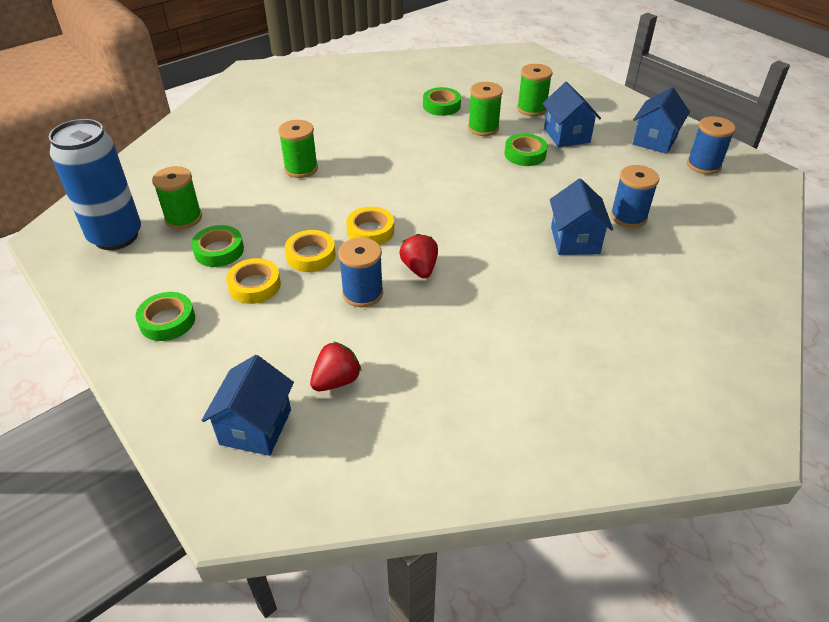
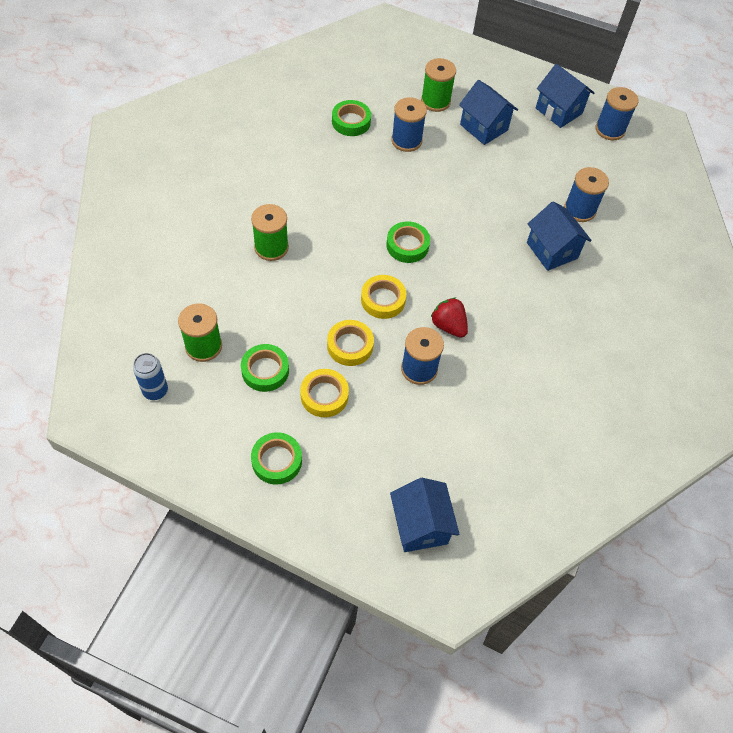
camera: 30 degrees left, 15 degrees up
blue can [49,119,141,250] -> blue can [133,353,168,400], size x0.47
red strawberry [310,342,362,391] -> none
green spool [468,82,503,136] -> blue spool [391,97,427,152]
green tape [505,134,548,166] -> green tape moved to [386,221,430,263]
blue house [633,87,690,154] -> blue house turned 45 degrees counterclockwise [536,64,594,128]

